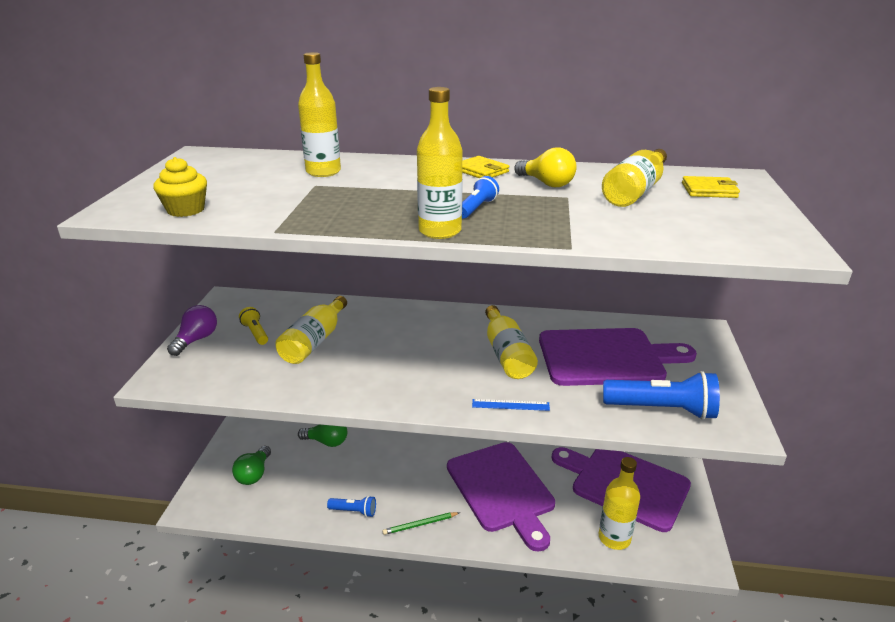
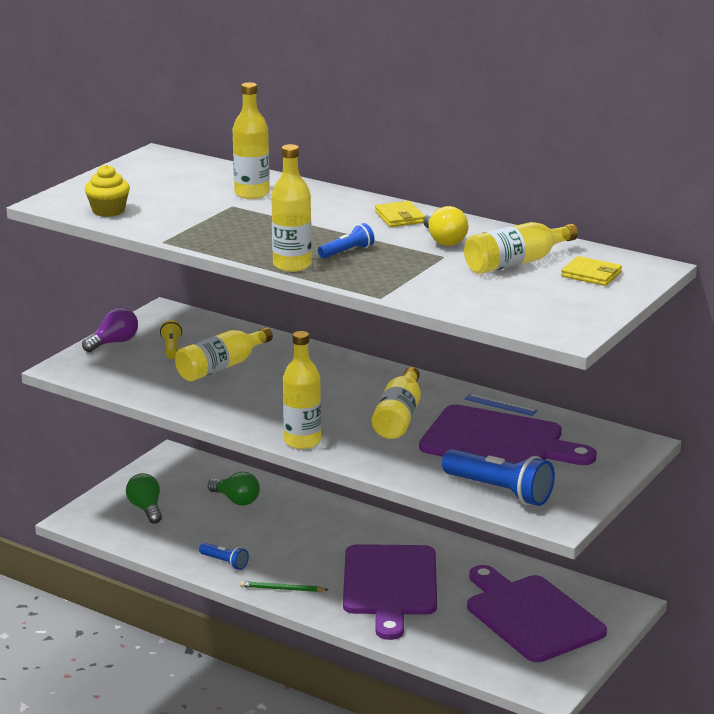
camera: 25 degrees right, 5 degrees down
green light bulb [232,446,271,485] -> green light bulb turned 120 degrees clockwise [126,473,162,524]
blue ruler [472,399,550,411] -> blue ruler moved to [465,394,537,416]
yellow bottle [599,457,640,550] -> yellow bottle moved to [283,331,321,449]

